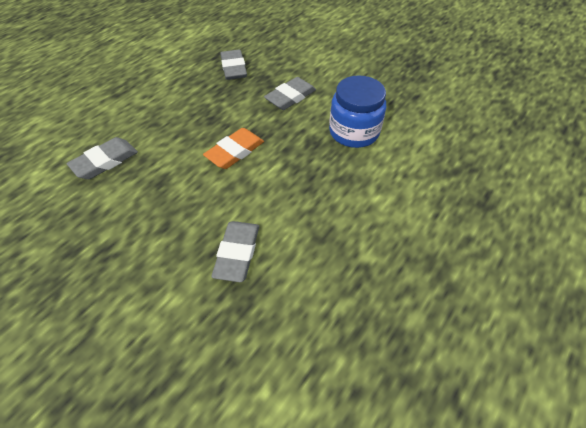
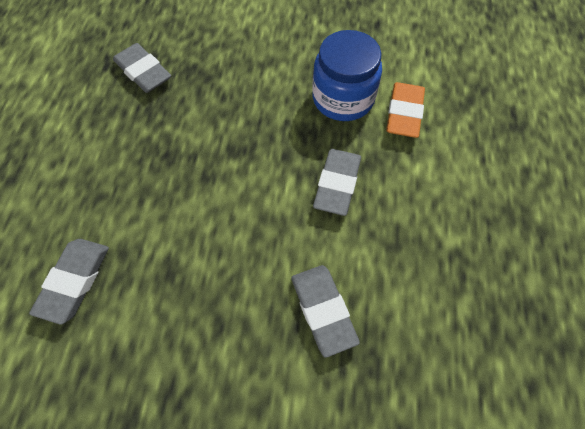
camera: 30 degrees left, 10 degrees up
orange eraser [203,128,264,169] -> orange eraser moved to [386,82,425,138]
grey eraser [264,77,316,110] -> grey eraser moved to [313,149,361,216]

